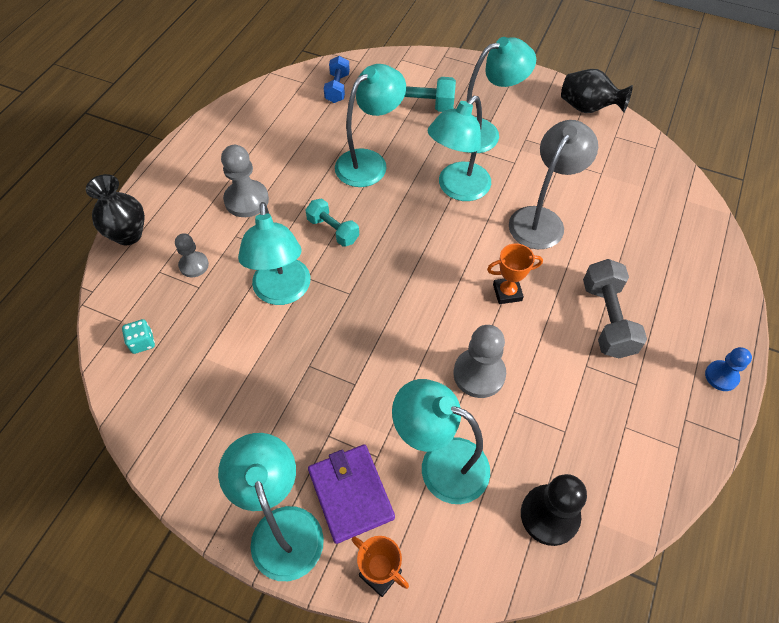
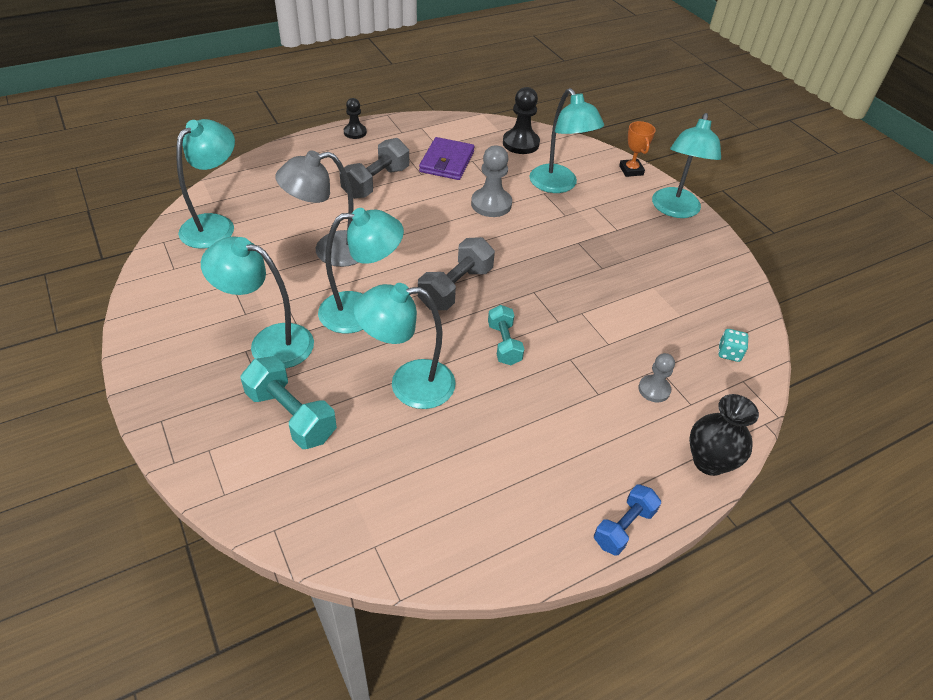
camera: 145 degrees left, 10 degrees down
grey pawn [221,145,269,217] -> none
turquoise lamp [238,202,311,305] -> turquoise lamp moved to [176,119,235,249]
purple wallet [308,444,395,544] -> purple wallet moved to [419,137,475,180]
blue dumbbell [324,56,350,103] -> blue dumbbell moved to [594,485,661,555]
orange trophy [487,243,543,304] -> none
black vase [561,69,633,113] -> none
blue pawn [705,347,752,391] -> black pawn [344,98,367,139]
none -> grey dumbbell [418,237,495,310]

